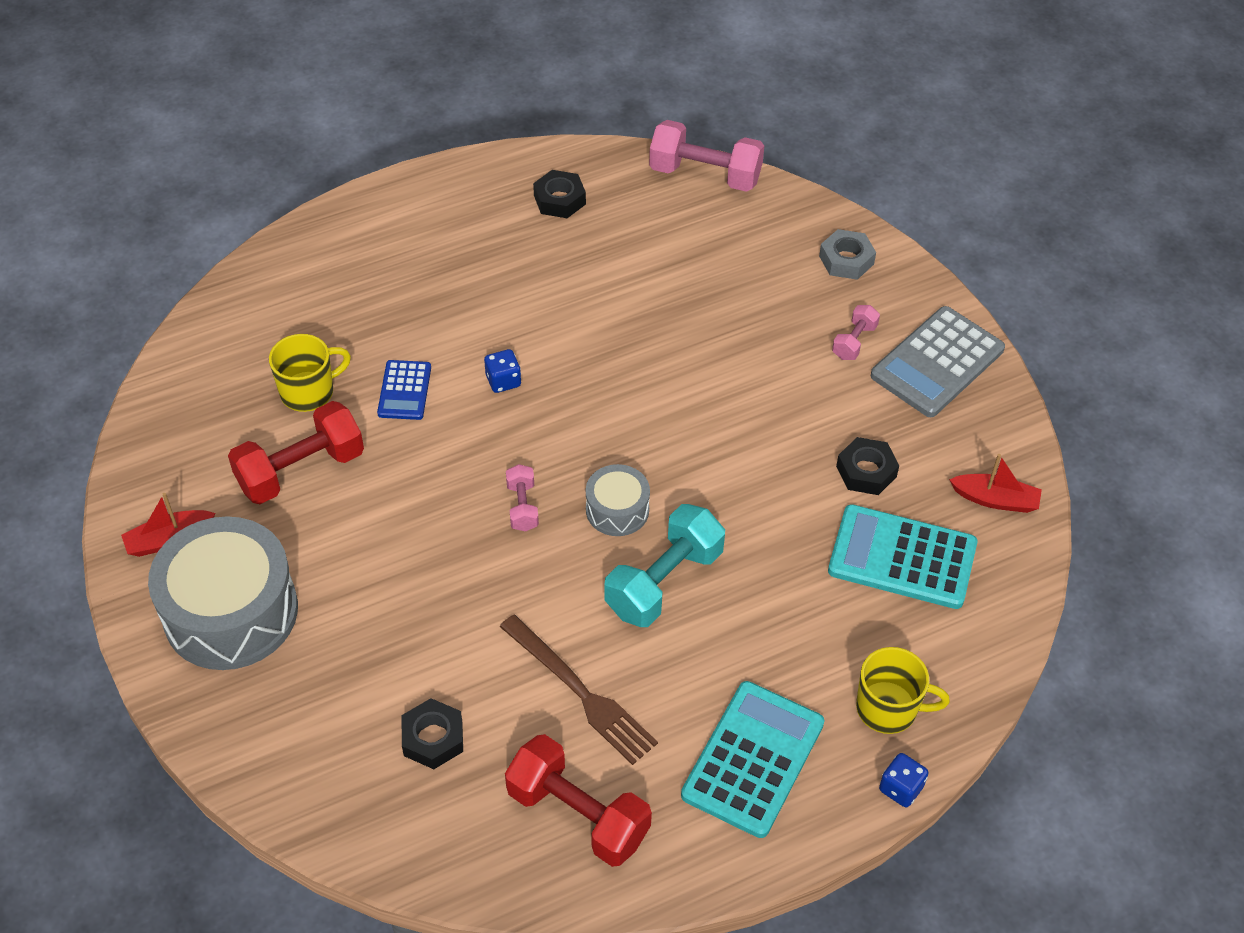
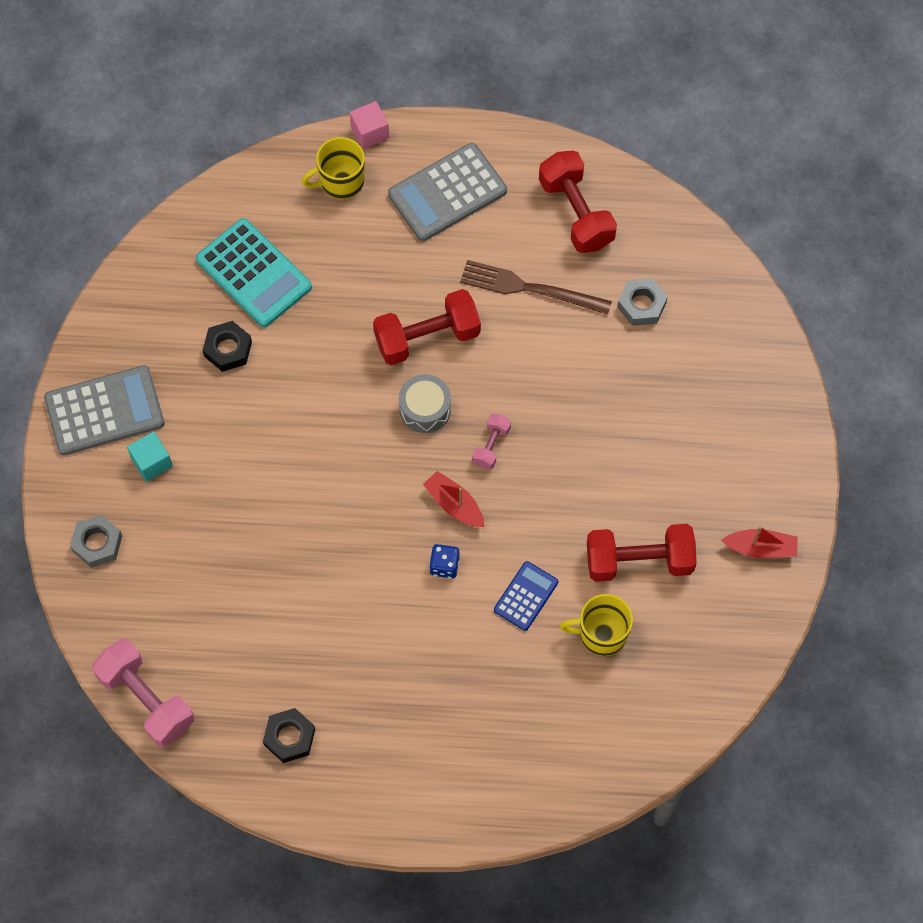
camera: 150 degrees left, 15 degrees up
grey drum [148,516,298,670] -> none
black nut [402,698,463,769] -> grey nut [617,278,668,326]
brown fork [500,615,658,765] -> brown fork turned 60 degrees counterclockwise [460,260,612,315]
turquoise dumbbell [604,504,725,627] -> red dumbbell [373,289,481,365]
turquoise calculator [681,681,824,838] -> grey calculator [388,143,507,241]
pink dumbbell [832,305,880,360] -> turquoise cube [127,431,173,482]
yellow mug [856,647,950,734] -> yellow mug turned 60 degrees counterclockwise [301,137,365,199]
blue dice [879,753,929,807] -> pink cube [350,101,389,149]
red boat [949,454,1042,513] -> red boat moved to [423,471,484,527]

